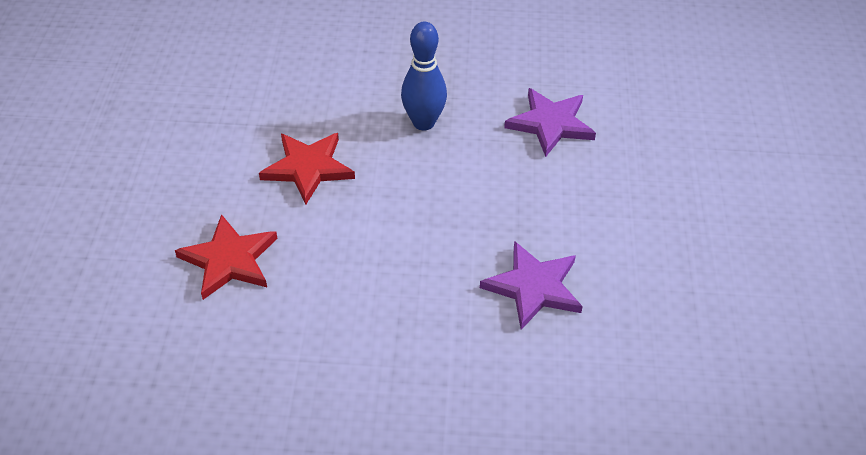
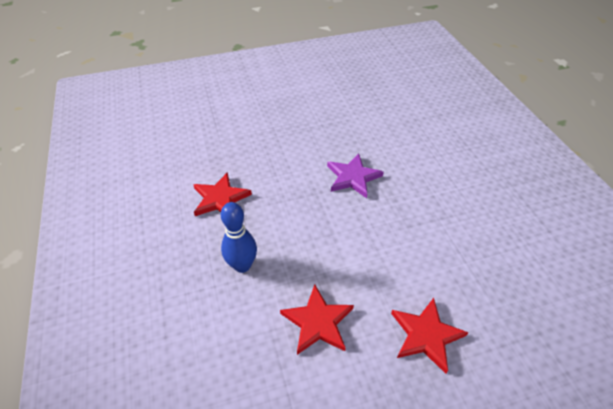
camera: 110 degrees left, 0 degrees up
purple star [504,88,596,157] -> red star [193,172,252,216]

